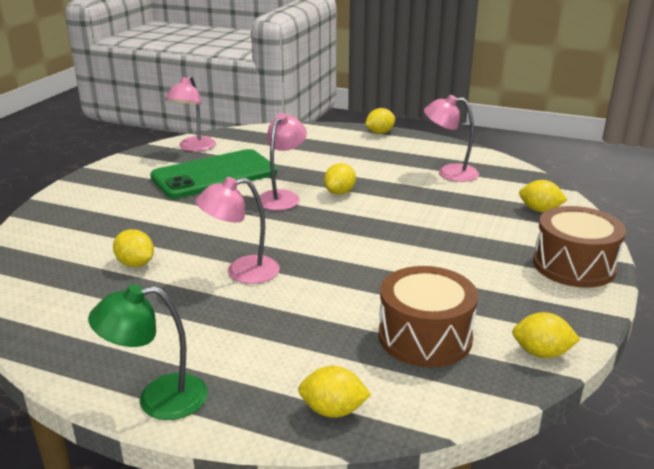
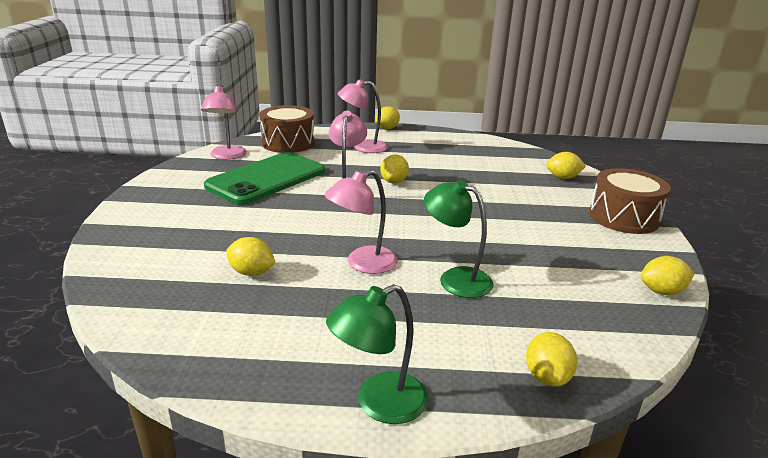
camera: 20 degrees left, 0 degrees up
yellow lemon [298,366,371,418] -> yellow lemon turned 75 degrees counterclockwise [526,332,577,387]
brown drum [378,266,478,367] -> brown drum moved to [259,105,315,153]
pink lamp [424,95,479,182] -> pink lamp moved to [338,79,388,153]
none -> green lamp [424,180,493,298]

